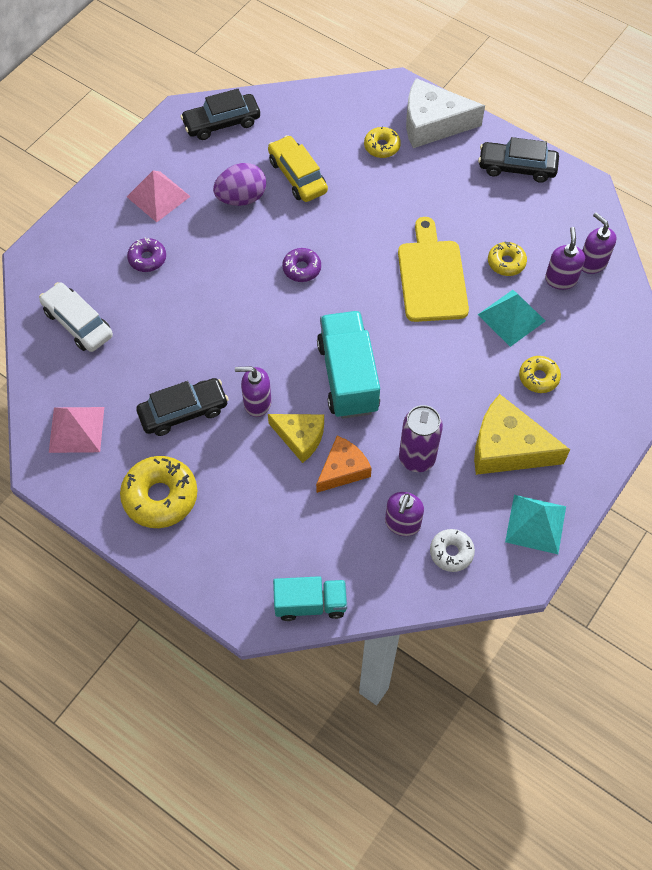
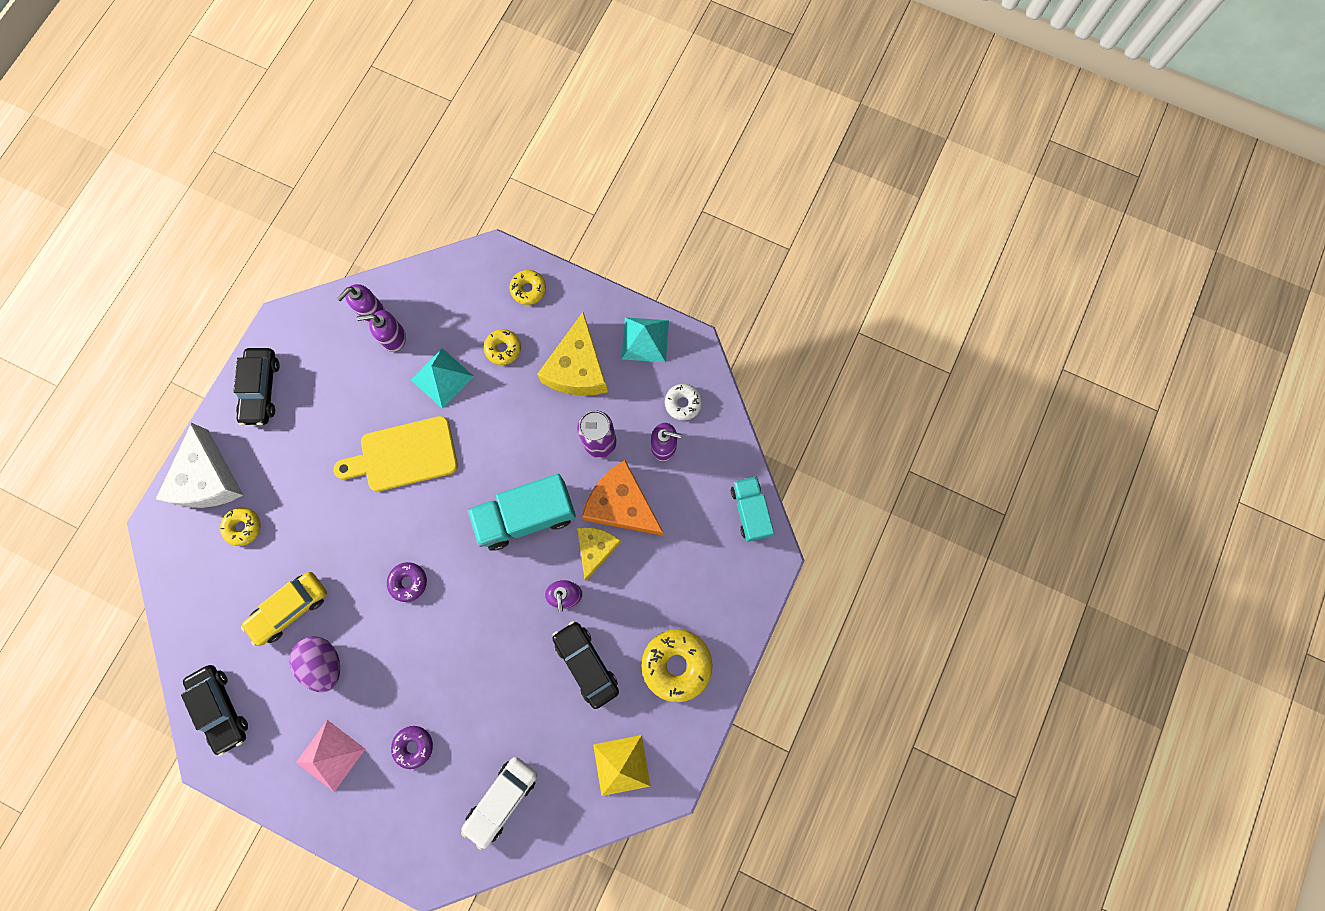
camera: 100 degrees left, 15 degrees up
pink pyramid [49,407,104,453] -> yellow pyramid [593,735,651,796]
orange cheese [316,436,372,493] -> orange cheese [582,460,664,536], size x1.58
yellow donut [488,241,527,276] -> yellow donut moved to [510,270,546,305]

